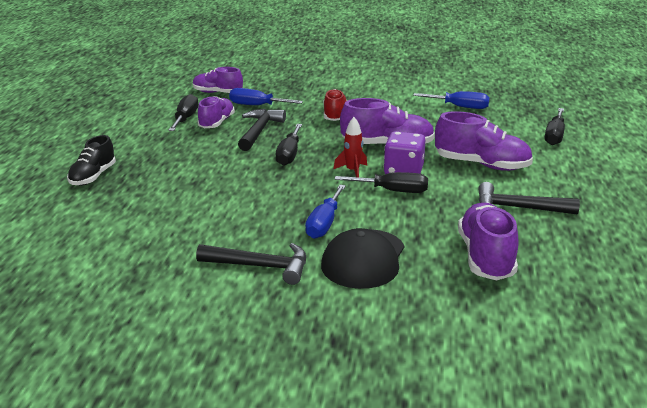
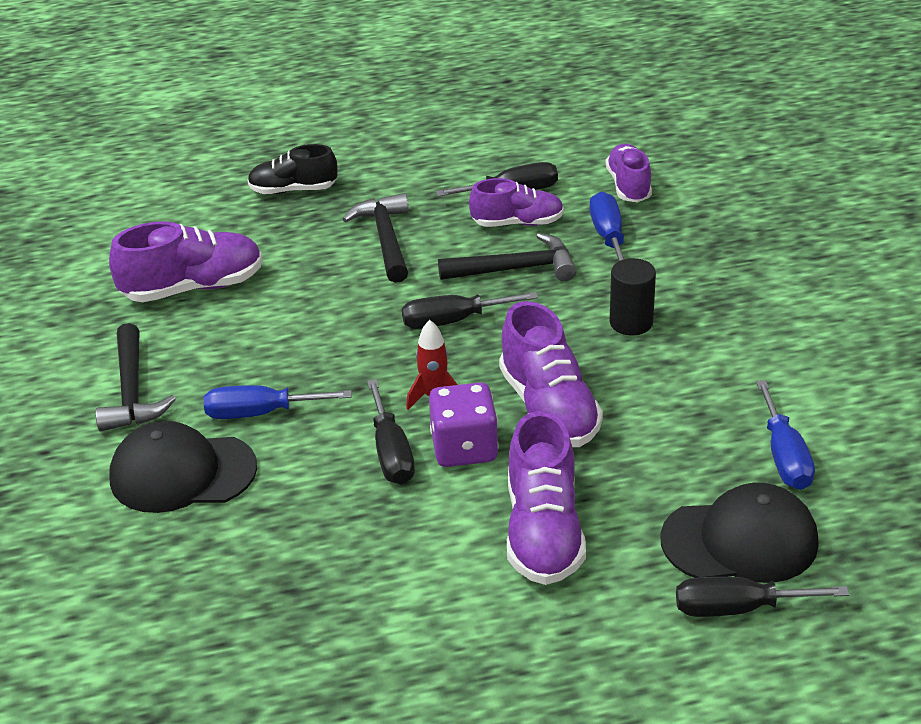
camera: 70 degrees right, 10 degrees up
red shoe [323,89,347,121] -> black cylinder [610,258,656,336]
purple shoe [458,203,519,280] -> purple shoe moved to [109,221,263,302]
black hammer [478,182,580,214] -> black hammer moved to [342,193,409,283]
none -> black cap [660,483,819,583]

